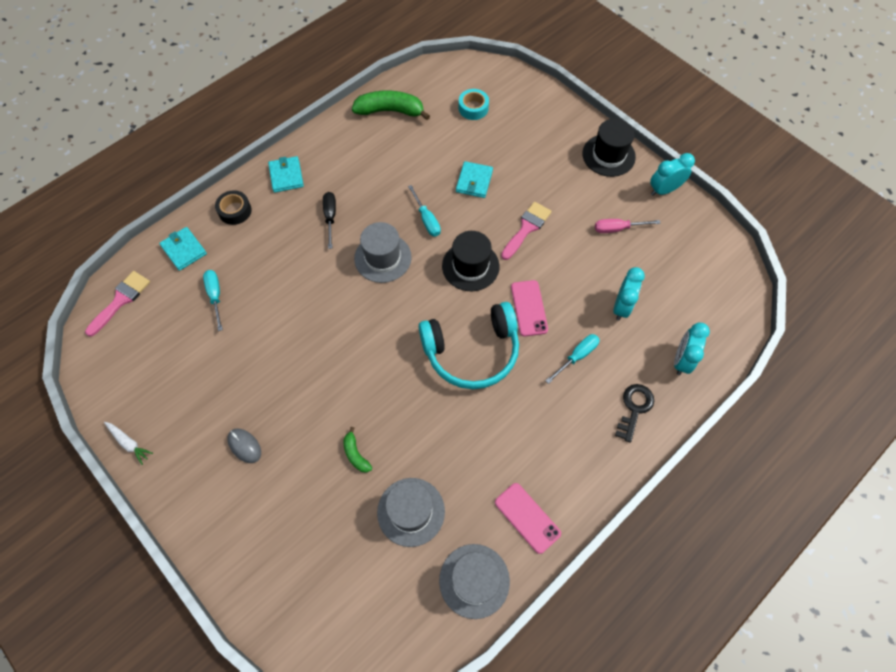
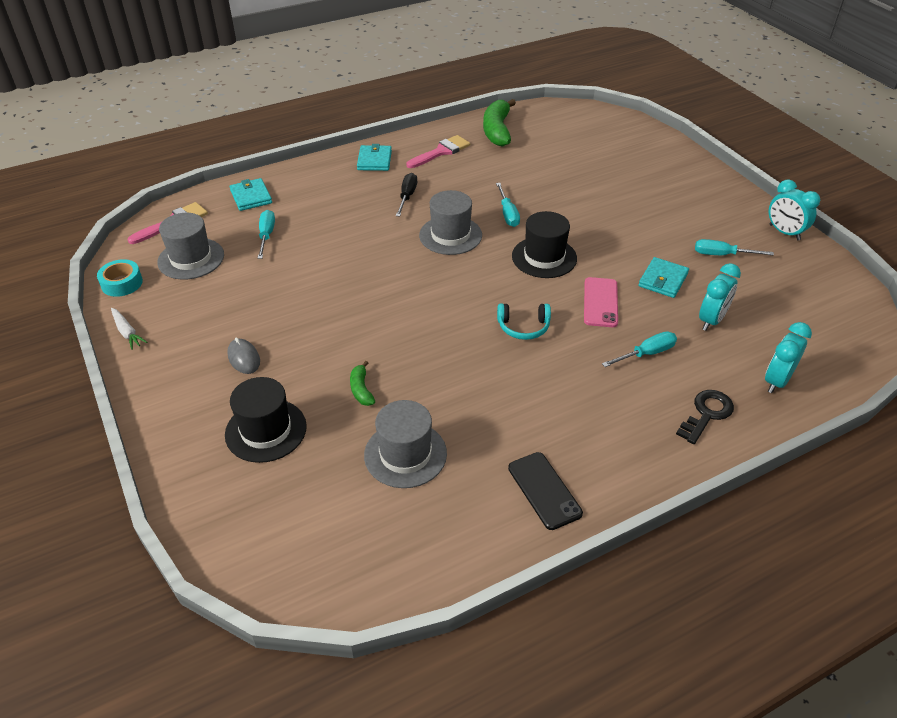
camera: 15 degrees right, 20 degrees down
black tape [215,190,252,225] -> none
green banana [352,90,430,120] -> green banana turned 105 degrees counterclockwise [483,99,516,147]
turquoise headphones [419,302,519,389] -> turquoise headphones [497,303,551,340], size x0.48
grey hat [439,544,510,619] -> grey hat moved to [157,213,224,280]
turquoise wallet [456,161,493,198] -> turquoise wallet moved to [638,257,689,298]
turquoise tape [459,89,489,120] -> turquoise tape moved to [97,259,143,297]
pink phone [495,483,561,554] -> black phone [508,452,583,530]
pink brush [501,202,552,260] -> pink brush moved to [407,135,470,168]
black hat [582,119,636,177] -> black hat moved to [225,377,307,463]
pink screwdriver [595,219,661,233] -> turquoise screwdriver [695,239,774,255]
turquoise clock [650,153,695,196] -> turquoise clock turned 120 degrees counterclockwise [769,179,820,240]

